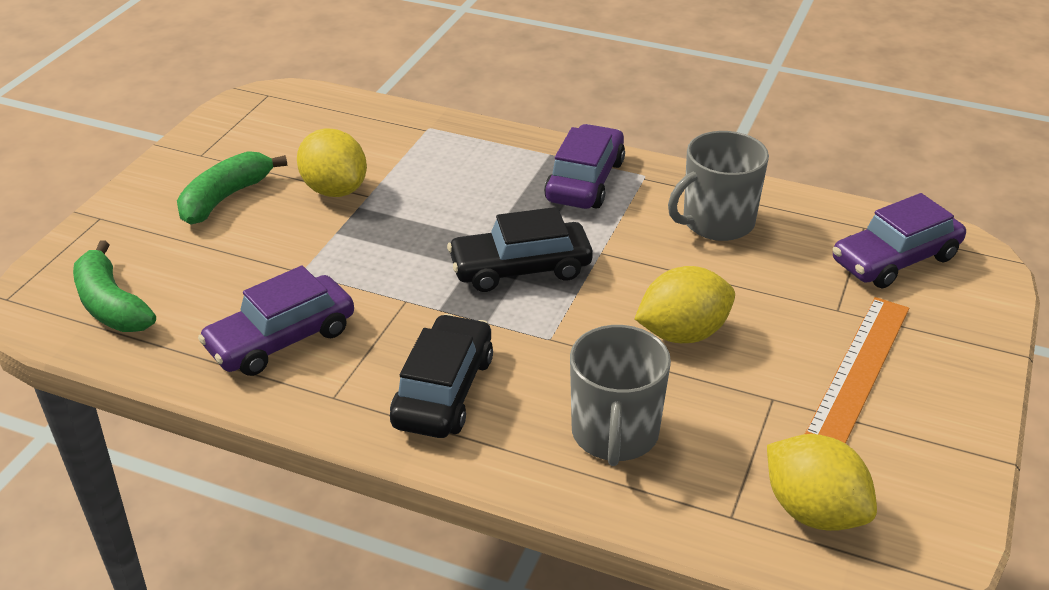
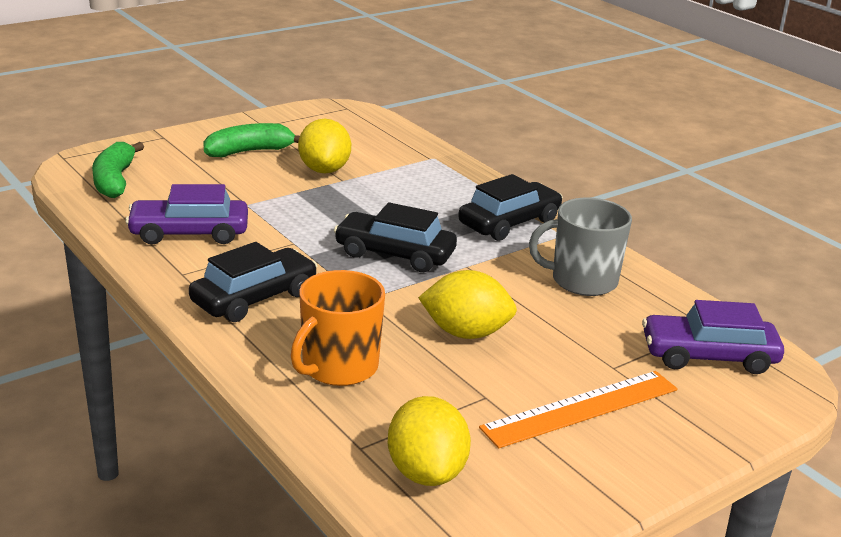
camera: 30 degrees right, 10 degrees down
purple car [544,124,625,209] -> black car [458,174,563,241]
grey mug [570,325,671,466] -> orange mug [291,270,385,386]

